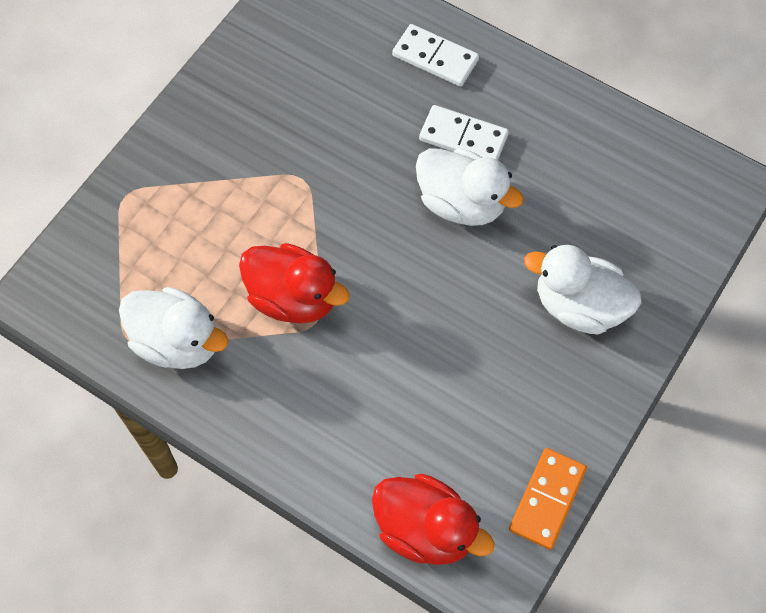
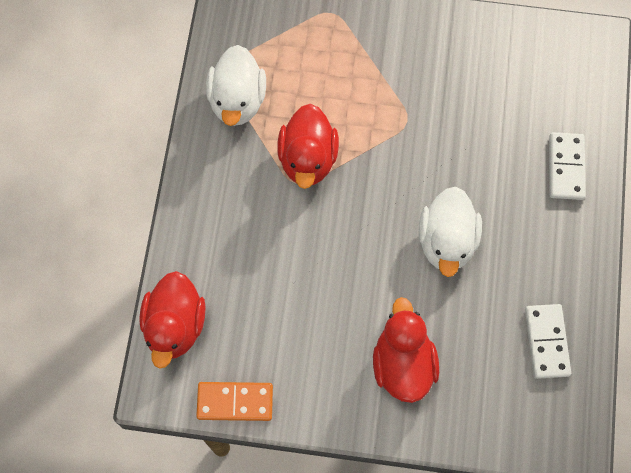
camera: 65 degrees right, 5 degrees up
white domino [419,105,509,160] -> white domino moved to [525,304,571,379]
white duck [524,245,641,334] -> red duck [373,297,439,403]

